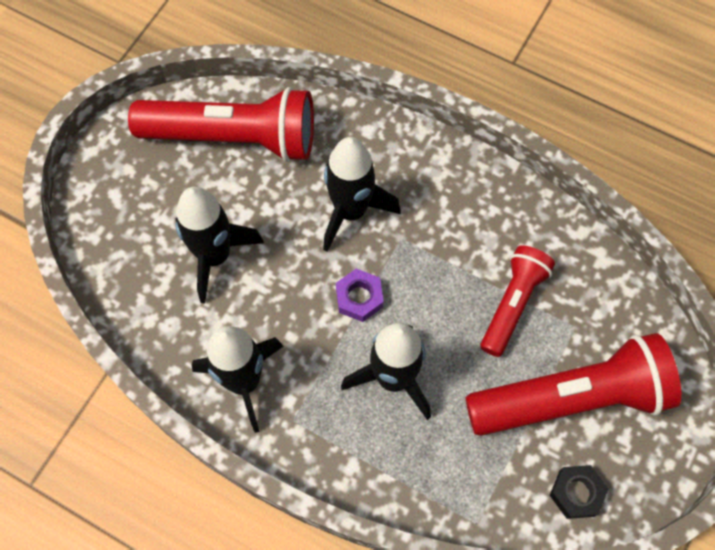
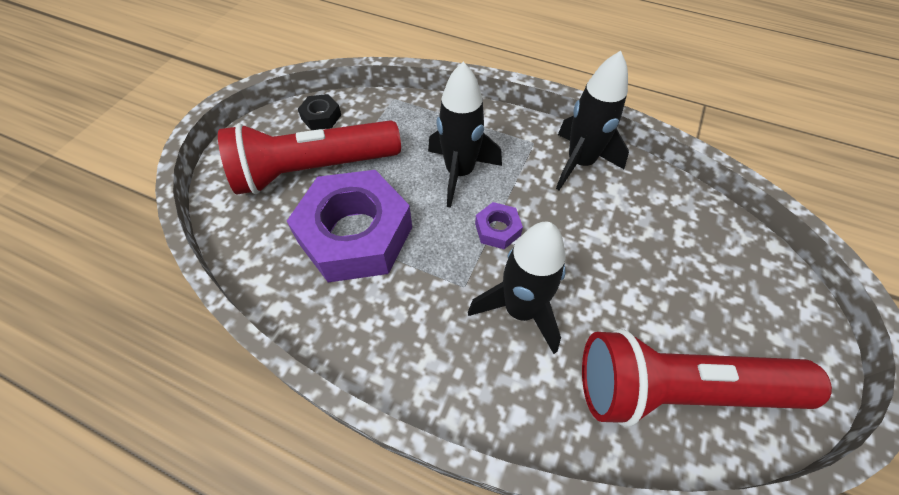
camera: 175 degrees right, 10 degrees down
black rocket [175,187,264,304] -> none
red flashlight [480,245,555,357] -> purple nut [287,170,412,282]

